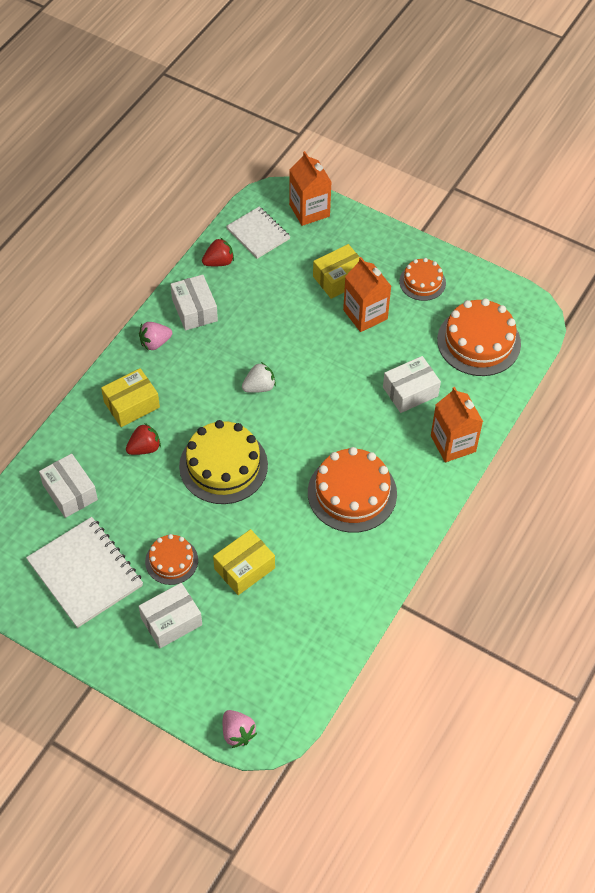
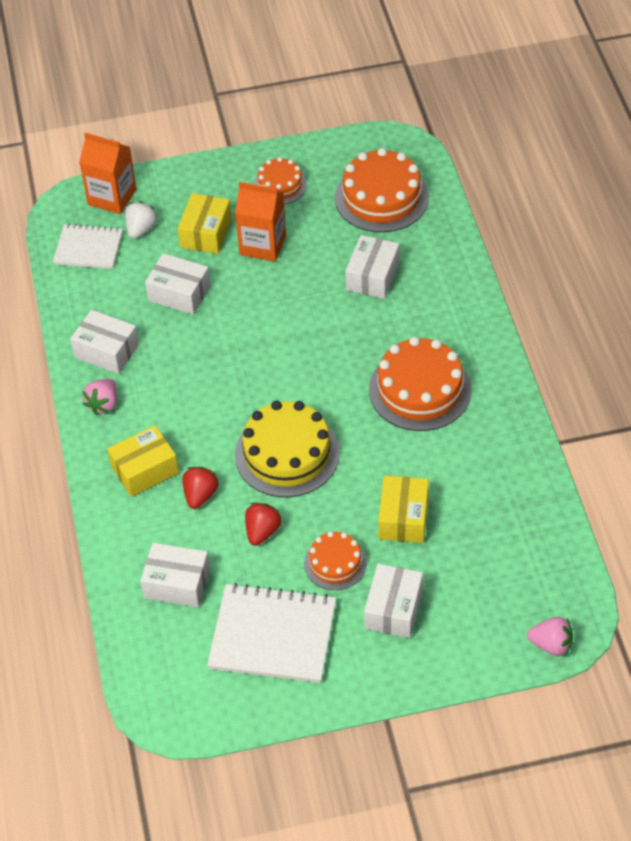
camera: 40 degrees left, 5 degrees down
yellow box [101,368,160,427] -> yellow box turned 45 degrees clockwise [107,425,179,497]
red strawberry [202,238,234,266] -> red strawberry moved to [245,503,282,546]
white strawberry [242,362,276,393] -> white strawberry moved to [125,201,158,239]
orange carton [431,387,483,462] -> none
none -> white box [145,253,211,315]

